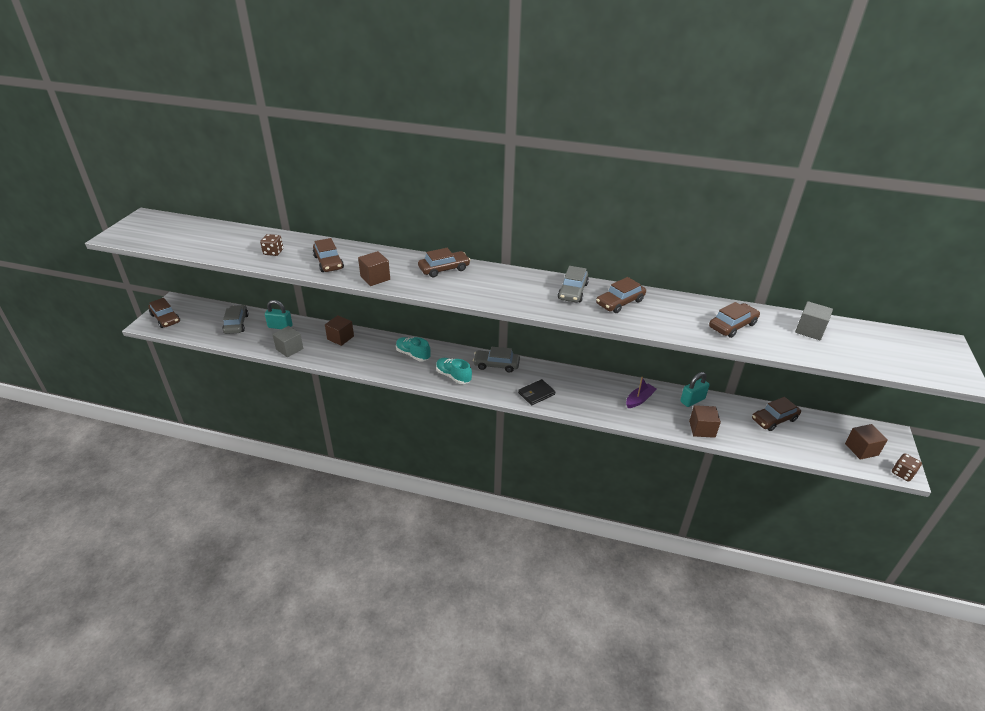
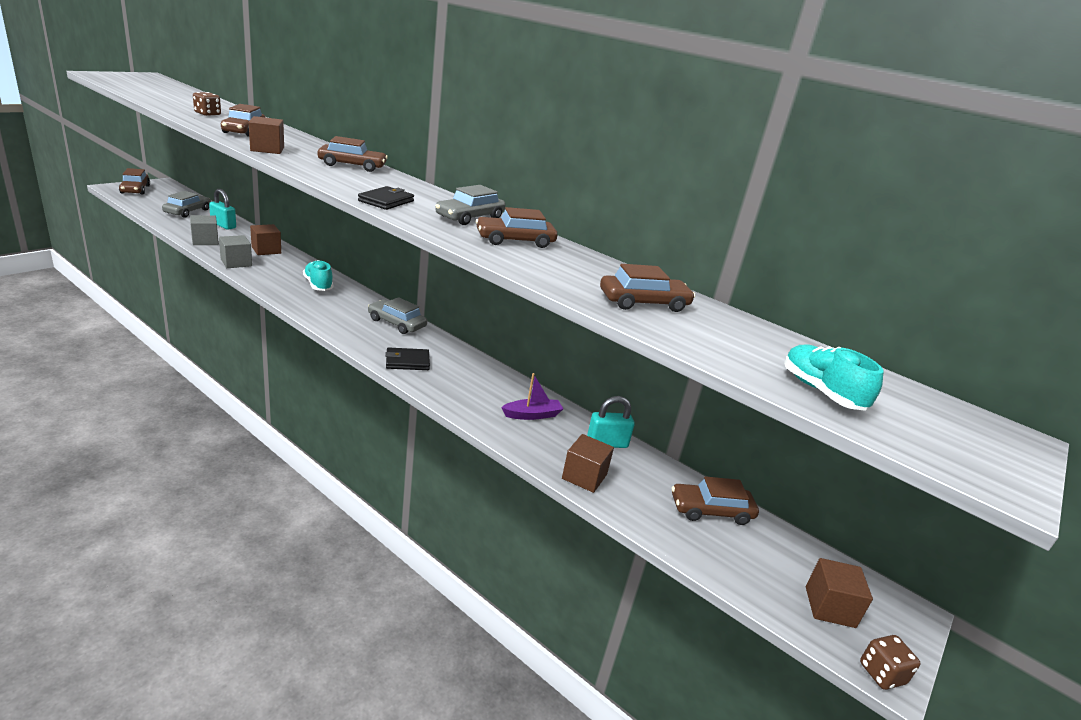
camera: 20 degrees right, 10 degrees down
turquoise shoe [436,358,472,384] -> turquoise shoe moved to [784,345,884,411]
grey cube [795,301,833,340] -> grey cube moved to [219,235,252,268]
none -> black wallet [358,186,414,210]

